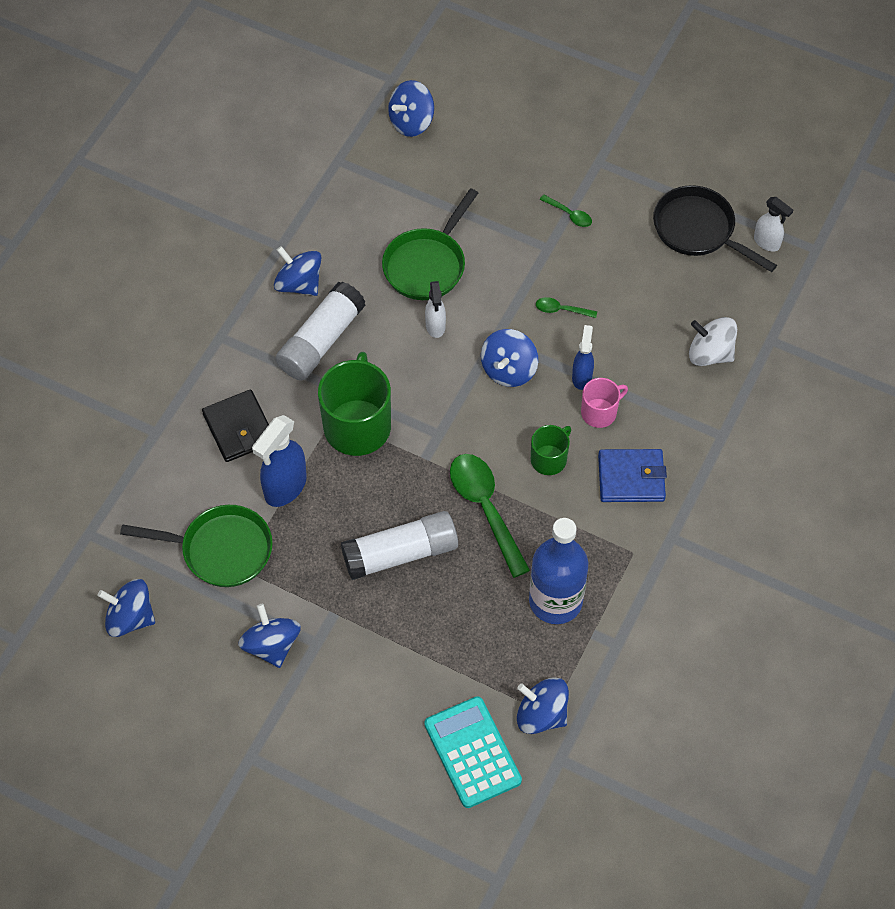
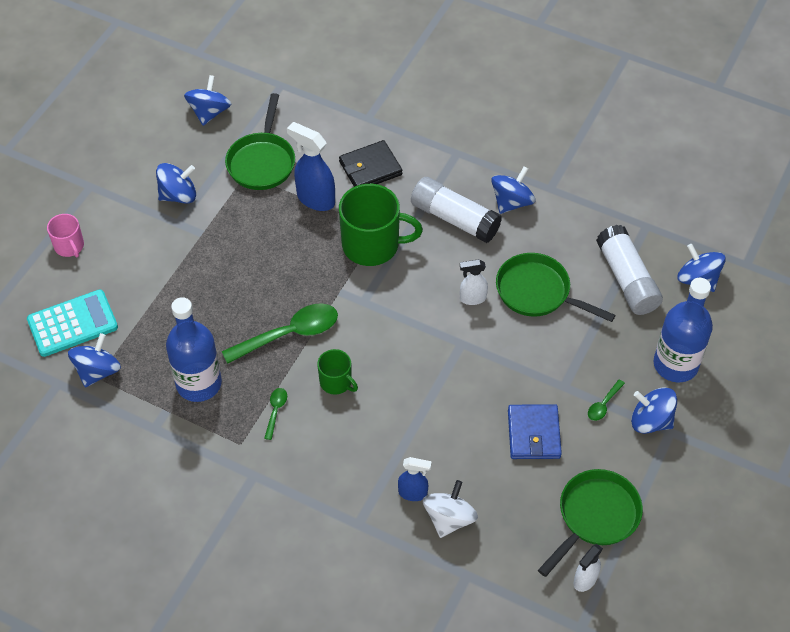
camera: 90 degrees right, 5 degrees down
white glue stick [341,511,458,580] -> white glue stick moved to [596,225,663,315]
blue spinning top [481,329,538,387] -> blue spinning top moved to [631,387,677,434]
green spoon [536,297,597,318] -> green spoon moved to [264,388,287,440]
blue spray bottle [572,325,594,390] -> blue spray bottle moved to [398,457,432,501]
pink mug [581,378,628,428] -> pink mug moved to [47,214,84,257]
blue wallet [598,449,667,502] -> blue wallet moved to [508,404,562,459]
black pan [653,185,777,272] -> green pan [538,469,643,577]
none -> blue bottle [653,278,713,382]

